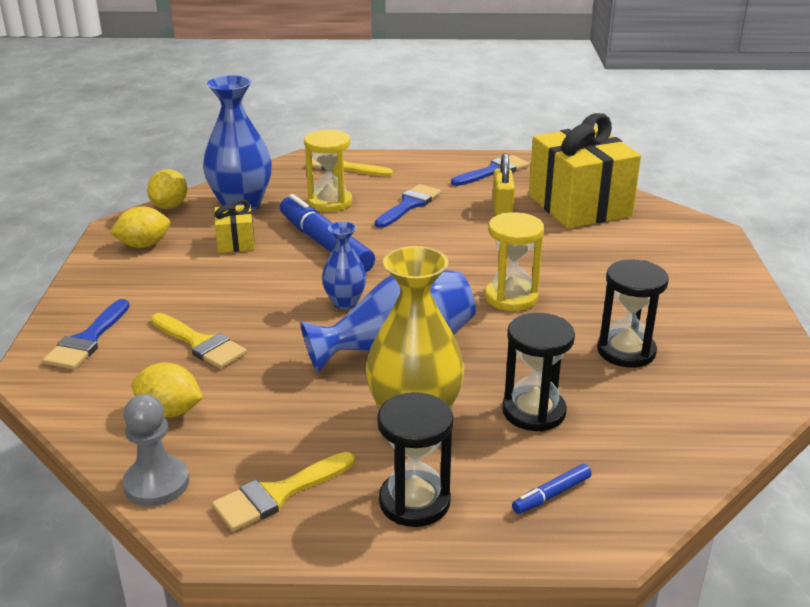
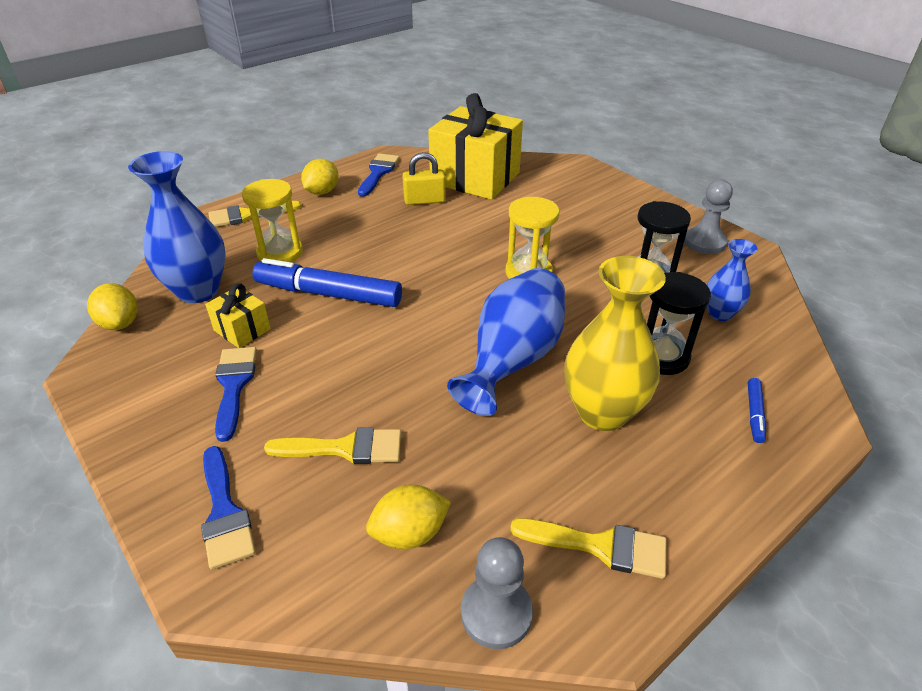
camera: 40 degrees left, 10 degrees up
yellow lemon [109,206,170,248] -> yellow lemon moved to [301,159,339,195]
yellow brush [212,452,355,531] -> yellow brush turned 90 degrees counterclockwise [510,518,667,579]
blue vase [322,221,366,309] -> blue vase moved to [706,239,758,321]
blue brush [375,184,441,228] -> blue brush moved to [215,347,257,442]
black hourglass [377,392,453,527] -> none
yellow padlock [493,153,515,216] -> yellow padlock turned 60 degrees counterclockwise [403,152,446,205]
none -> grey pawn [684,180,733,254]

